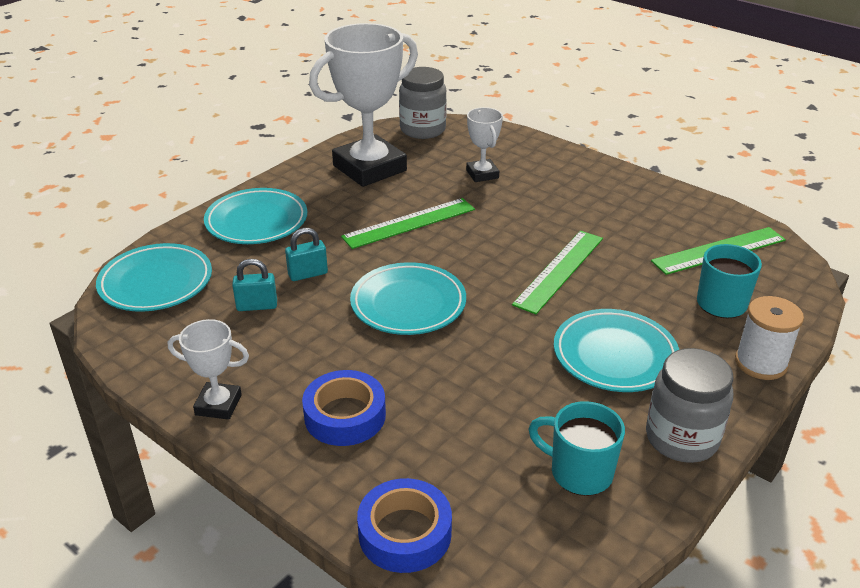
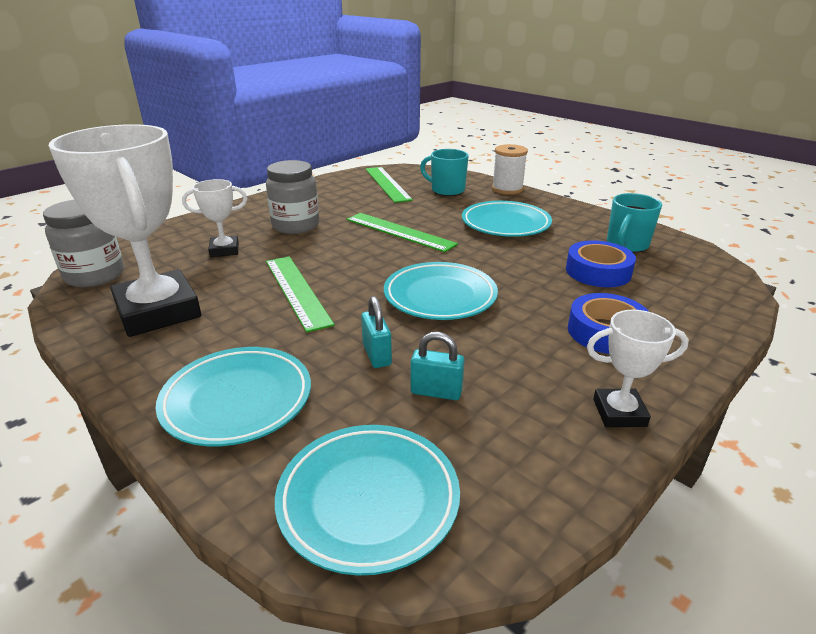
camera: 85 degrees left, 5 degrees down
white trophy [168,319,249,420] -> white trophy turned 75 degrees clockwise [587,310,689,427]
turquoise padlock [232,259,277,311] -> turquoise padlock turned 75 degrees counterclockwise [411,332,465,400]
blue tape [357,478,452,573] -> blue tape moved to [566,240,636,287]
grey jar [646,348,734,463] -> grey jar moved to [266,160,319,234]

